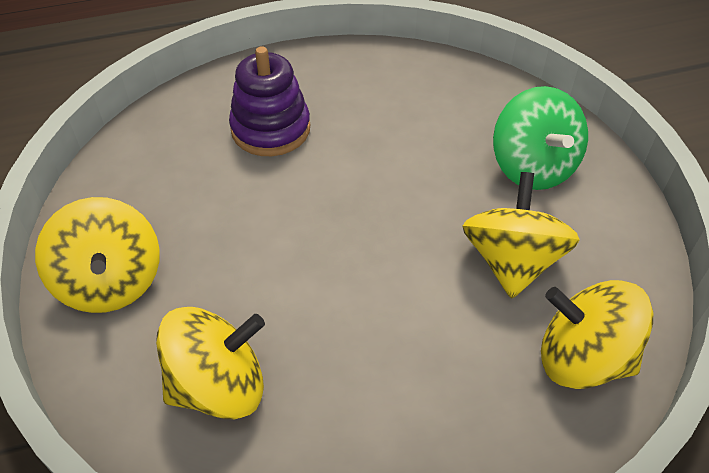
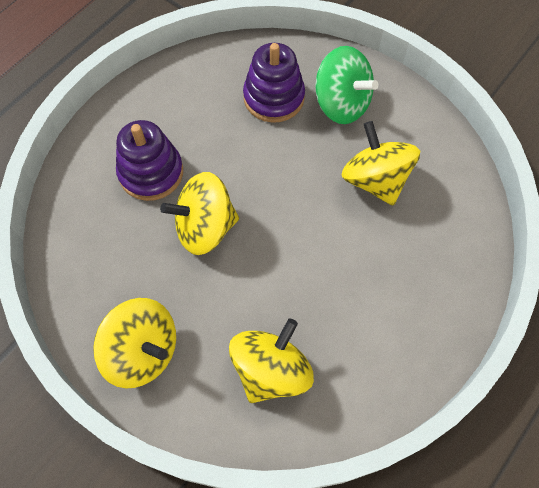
camera: 35 degrees left, 15 degrees up
yellow spinning top [541,280,653,389] -> yellow spinning top moved to [160,172,239,255]
none -> purple stacking toy [243,43,305,123]

